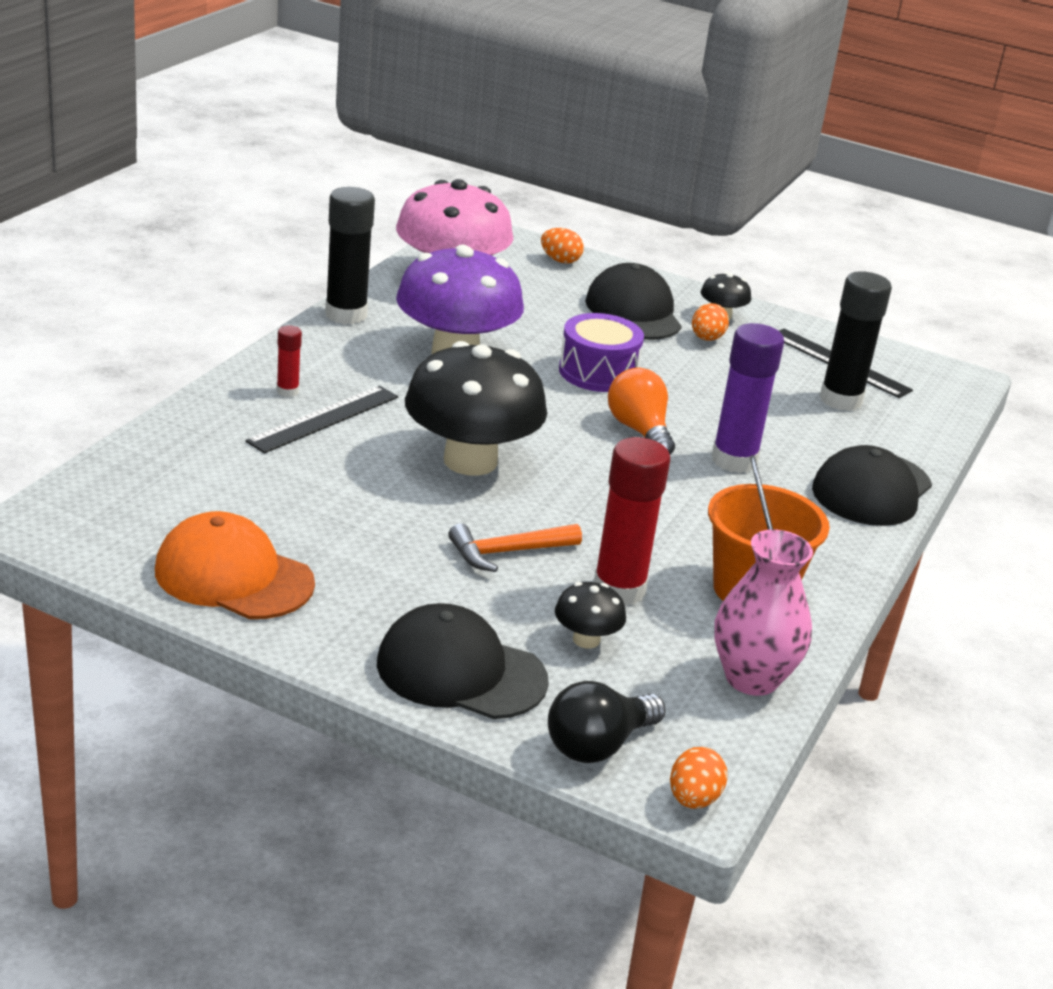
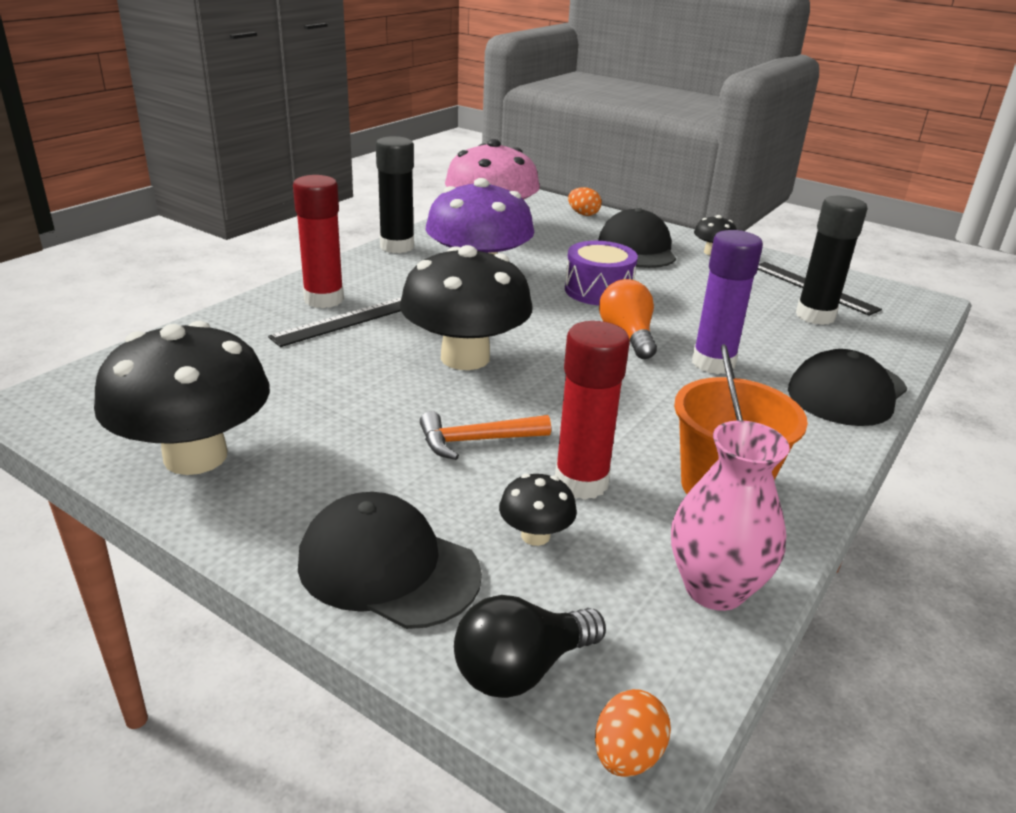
camera: 10 degrees right, 0 degrees up
orange cap [155,511,315,619] -> black mushroom [94,321,270,475]
red glue stick [277,325,302,397] -> red glue stick [293,175,344,308], size x2.05
orange egg [692,303,729,341] -> none

